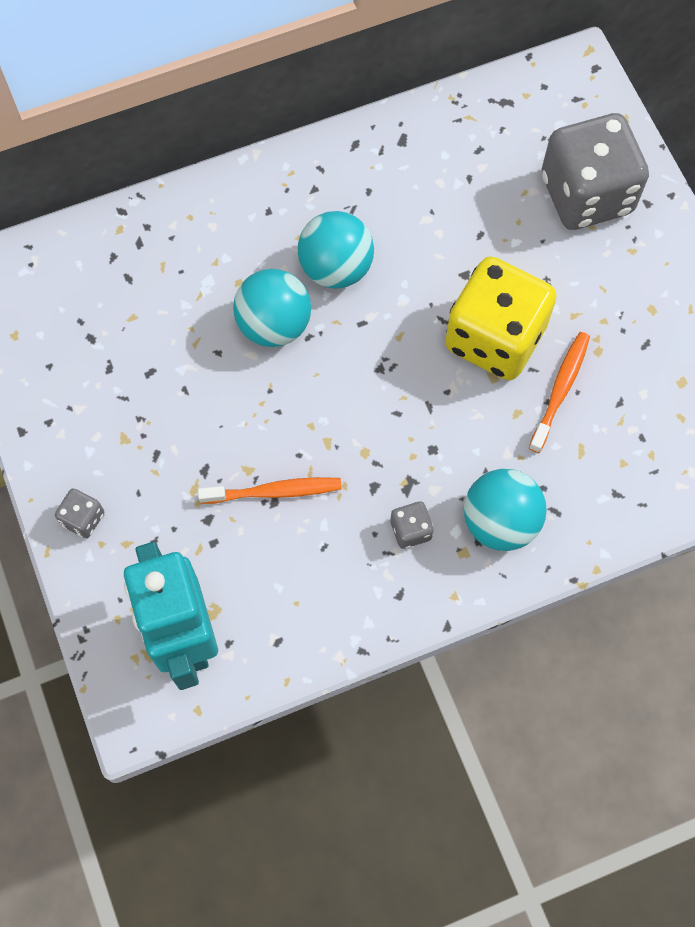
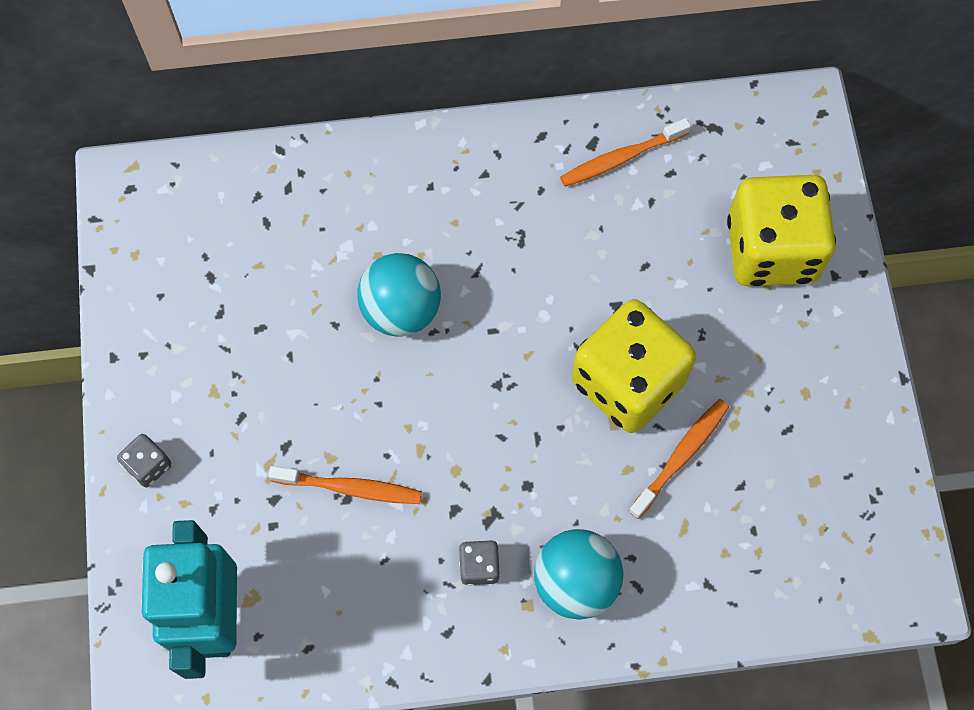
camera: 15 degrees right, 0 degrees up
turquoise ball [298,211,374,289] -> none
grey dice [542,113,649,230] -> yellow dice [727,175,836,286]
none -> orange toothbrush [560,118,691,187]

